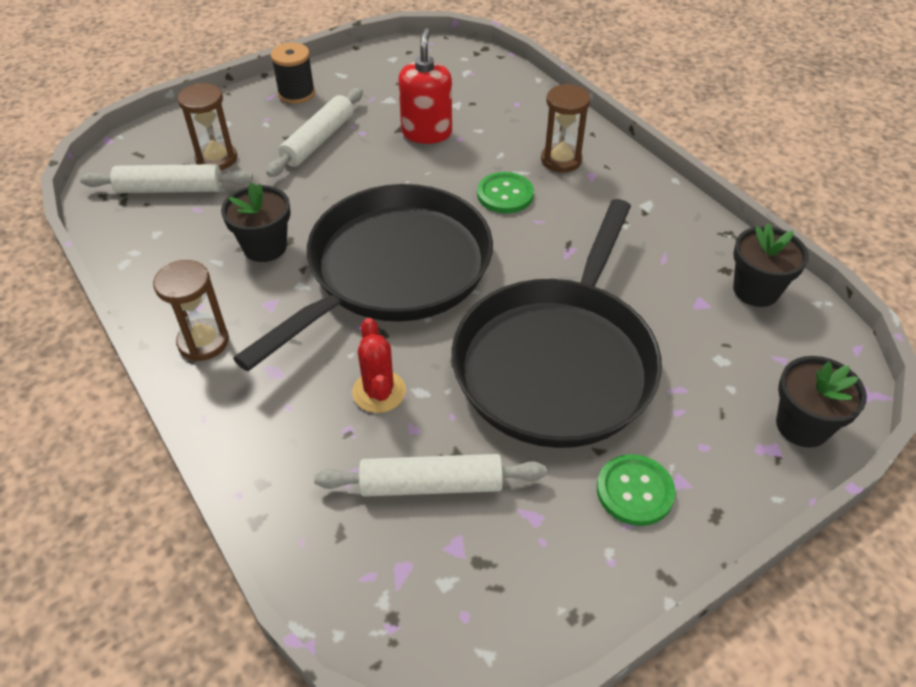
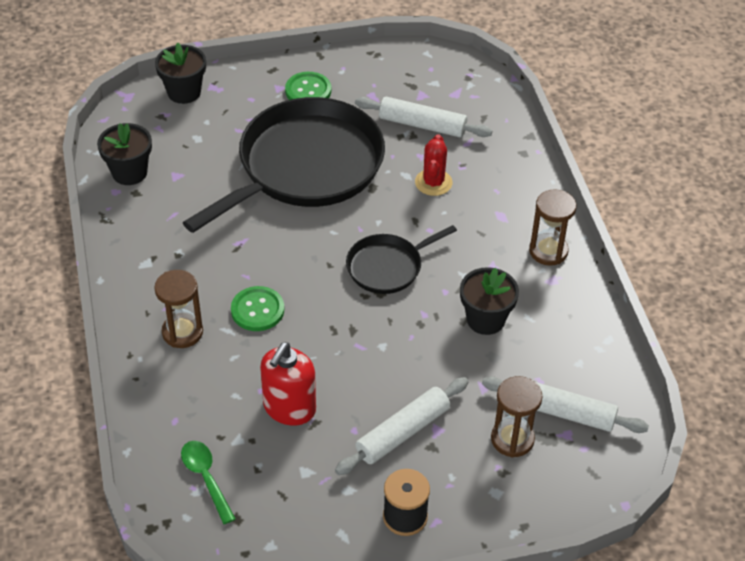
camera: 160 degrees left, 0 degrees up
black pan [233,184,493,371] -> black pan [346,225,457,294], size x0.49
none -> green spoon [181,441,236,524]

